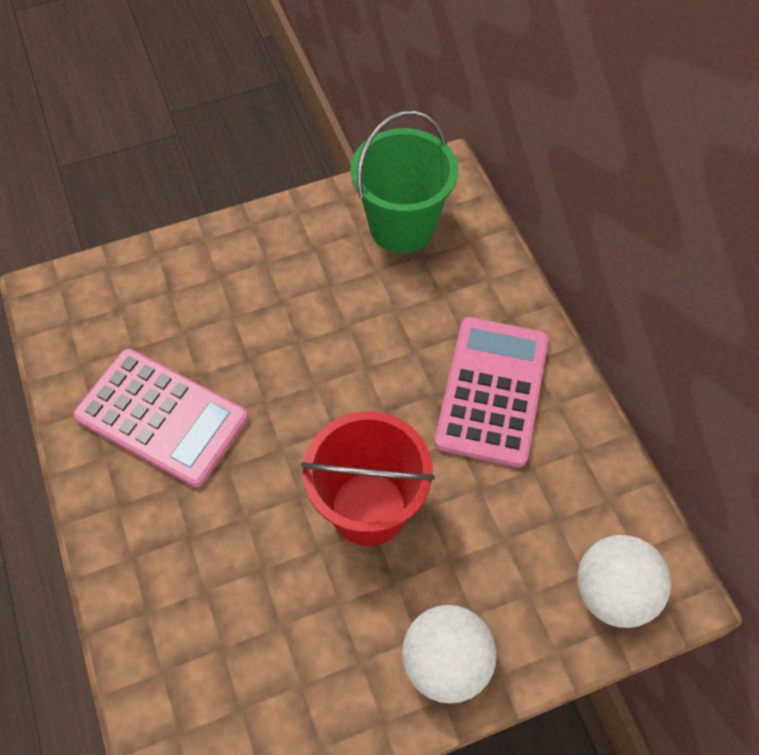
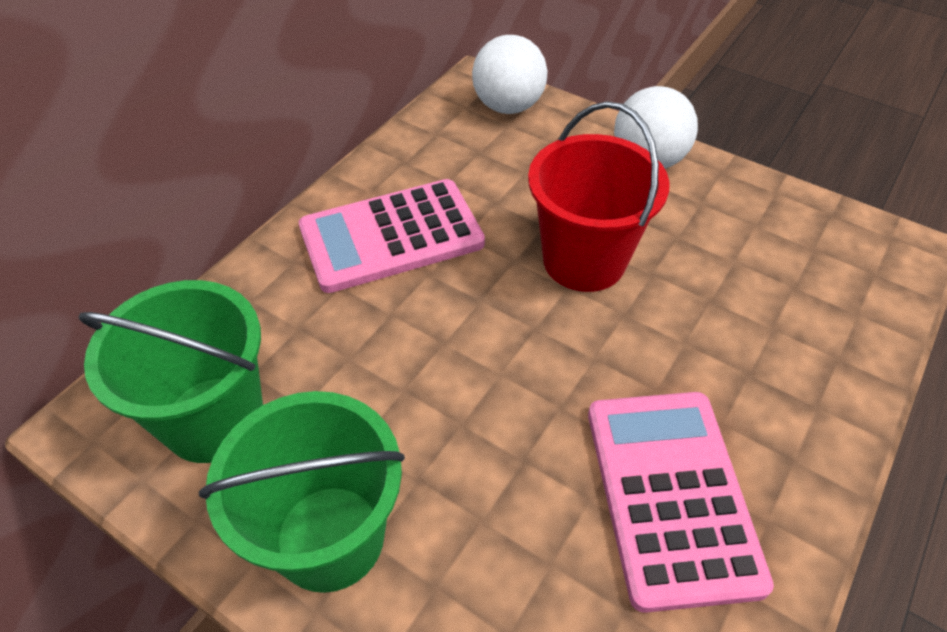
camera: 125 degrees left, 10 degrees down
none -> green bucket [199,391,405,593]

